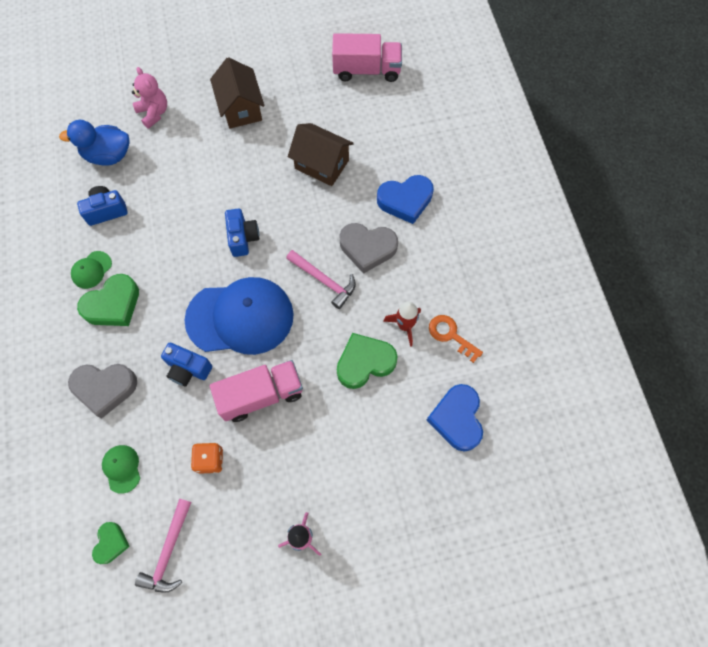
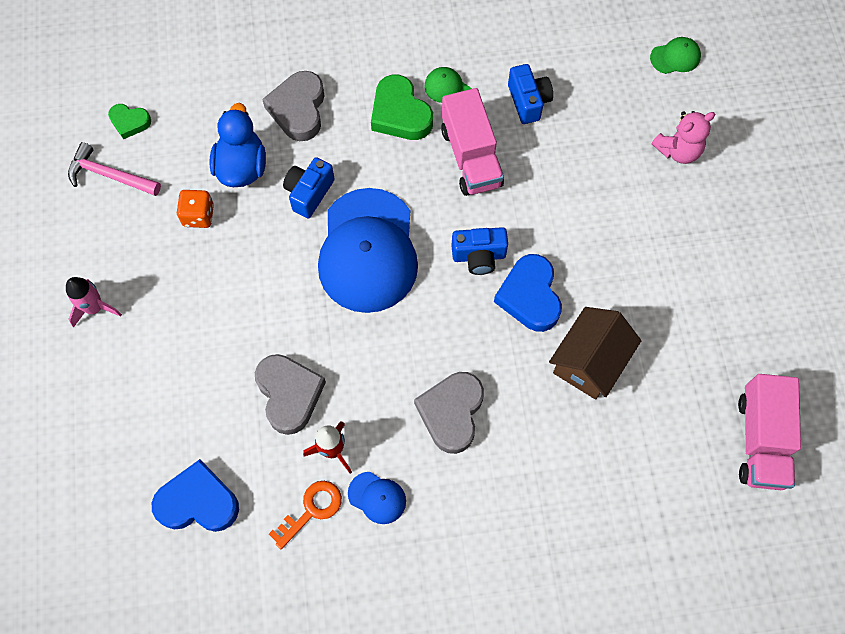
camera: 95 degrees right, 0 degrees up
blue duck [59,120,130,166] -> blue duck moved to [209,103,266,187]
green cap [102,445,140,494] -> green cap moved to [650,37,701,74]
brown house [210,57,264,129] -> none
pink truck [210,360,303,422] -> pink truck moved to [441,88,504,196]
pink hammer [286,250,356,309] -> none
green heart [337,333,398,389] -> grey heart [255,354,326,435]
blue heart [377,175,434,224] -> blue heart moved to [494,254,562,332]
none -> blue cap [348,472,406,524]

